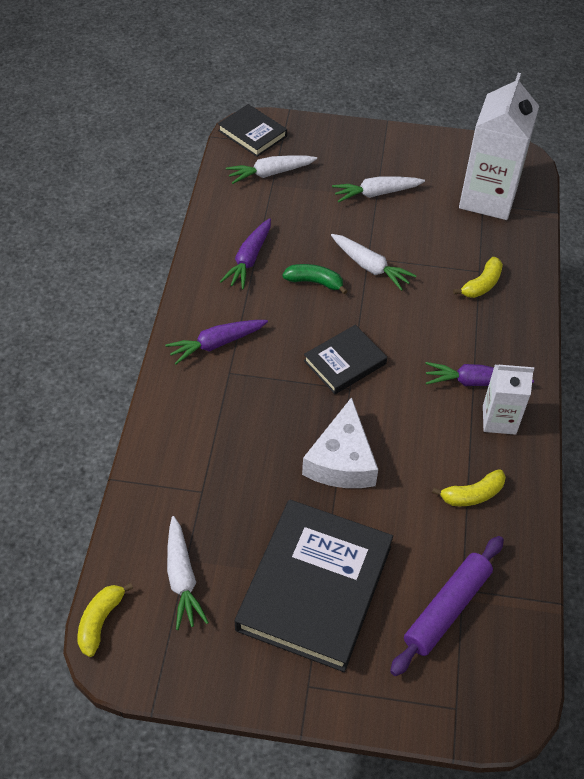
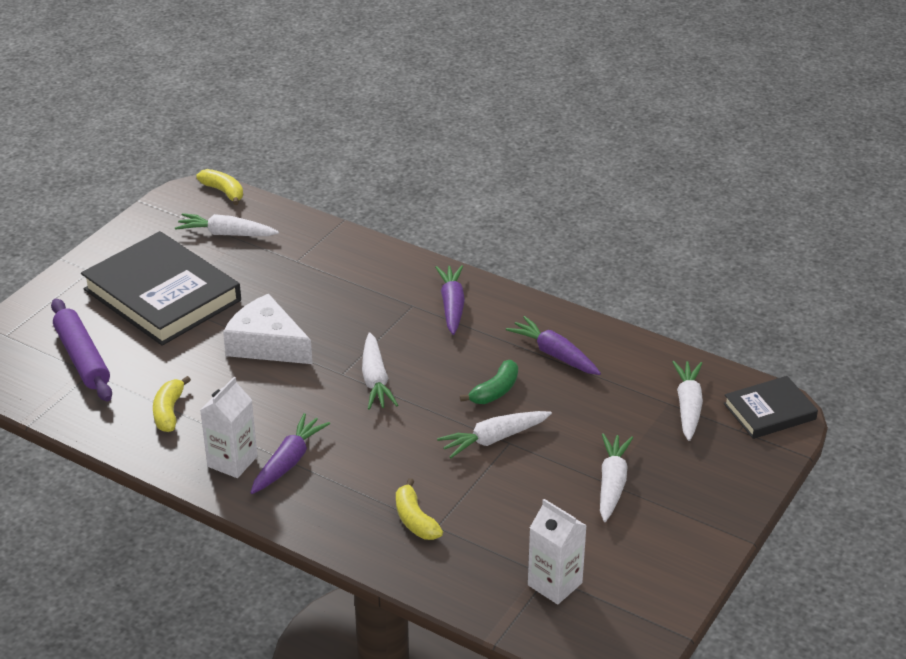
camera: 115 degrees right, 15 degrees down
black book [304,325,387,394] -> white carrot [362,332,398,410]
white carton [459,73,539,220] -> white carton [528,499,587,605], size x0.56

